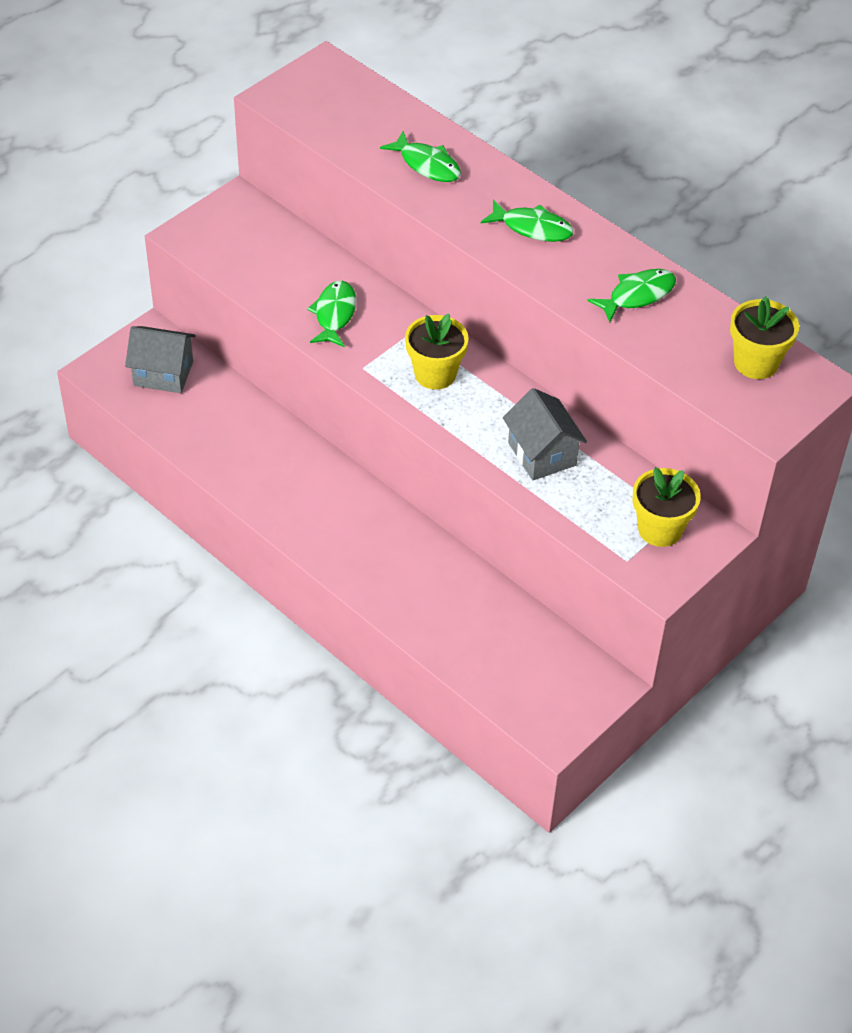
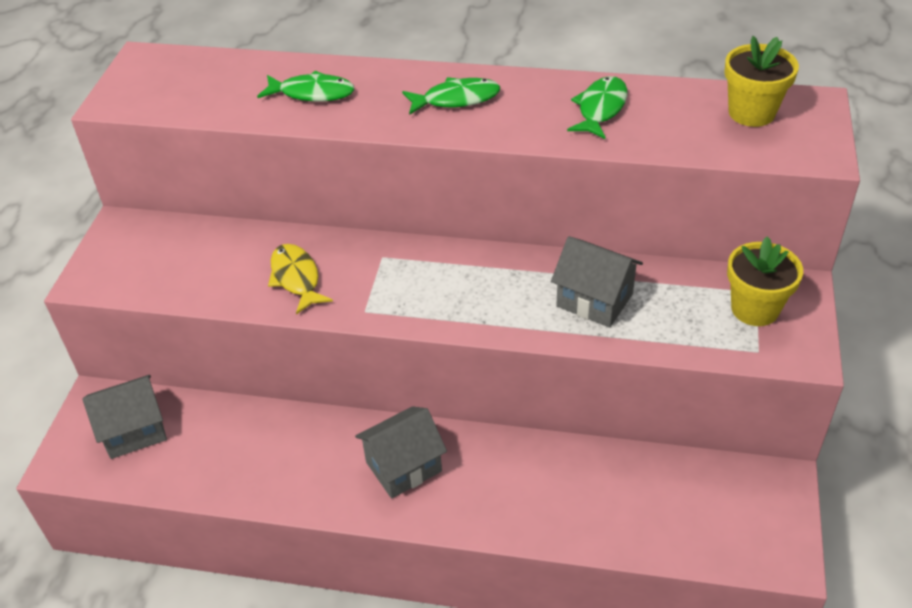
camera: 30 degrees left, 5 degrees down
green fish [307,281,356,347] -> yellow fish [268,244,333,314]
yellow flower pot [405,313,469,390] -> none
none -> grey house [355,406,447,499]

